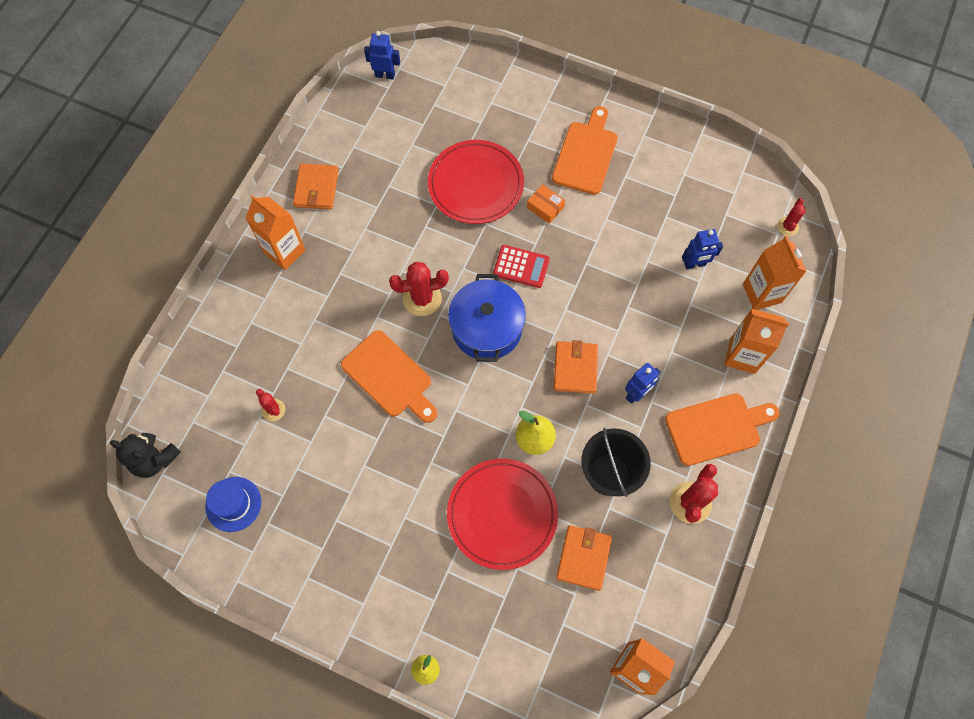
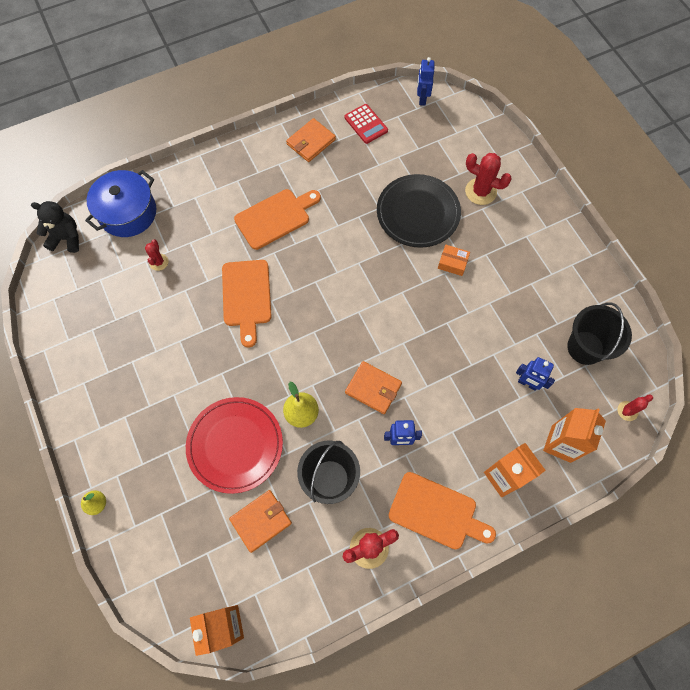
camera: 40 degrees right, 0 degrees up
black teddy bear [110,433,181,478] -> black teddy bear turned 120 degrees clockwise [31,201,79,253]
blue hat [205,477,261,532] -> none
orange carton [246,195,306,270] -> none
blue robot [364,31,400,79] -> blue robot turned 135 degrees counterclockwise [417,57,434,106]
red cactus [389,262,449,316] -> red cactus moved to [465,153,512,205]
red plate [428,140,524,224] -> black plate [377,174,461,248]
blue pot [448,274,526,362] -> blue pot moved to [85,170,156,237]
red calculator [493,245,550,288] -> red calculator moved to [344,104,388,144]
orange box [527,184,565,224] -> orange box turned 60 degrees counterclockwise [438,244,470,276]
orange cutting board [552,106,618,195] -> orange cutting board moved to [234,189,321,250]
orange wallet [554,340,598,394] -> orange wallet turned 75 degrees clockwise [345,361,402,414]
none -> black bucket [567,302,632,365]

